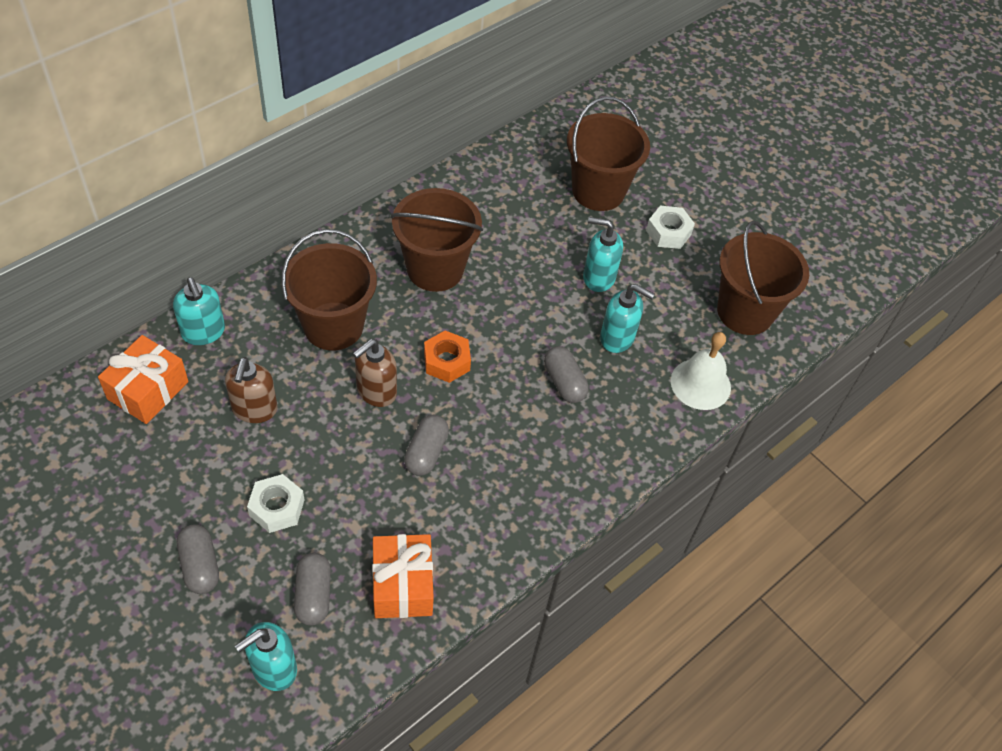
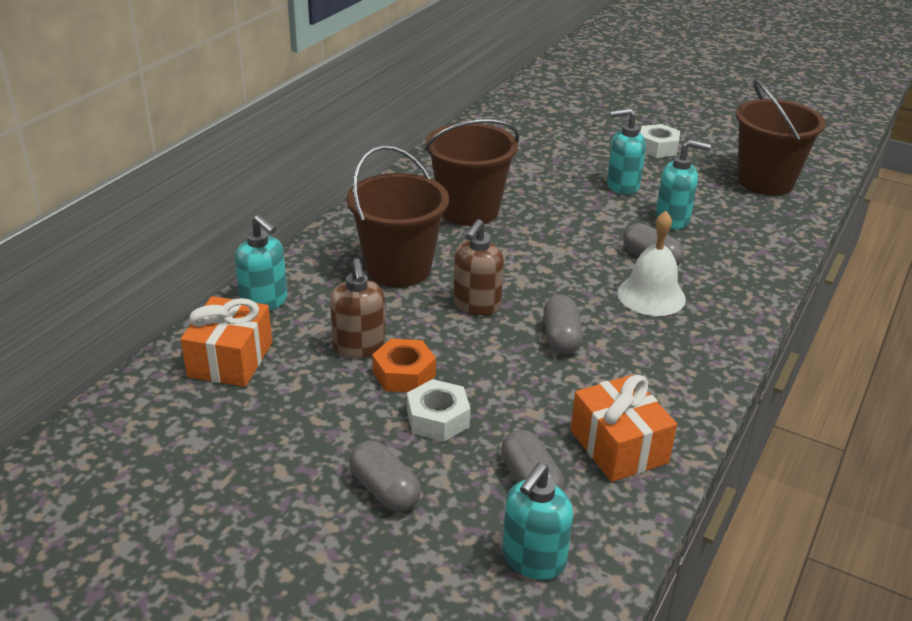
camera: 15 degrees left, 20 degrees down
orange nut [424,330,471,383] -> orange nut moved to [372,339,436,392]
brown bucket [567,97,650,211] -> none
white bell [671,332,731,410] -> white bell moved to [617,211,686,316]

